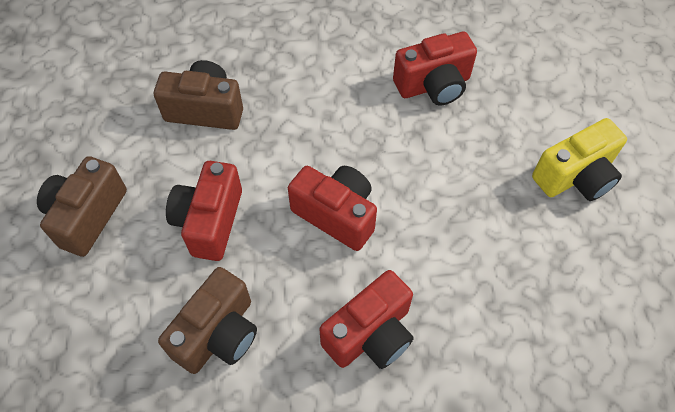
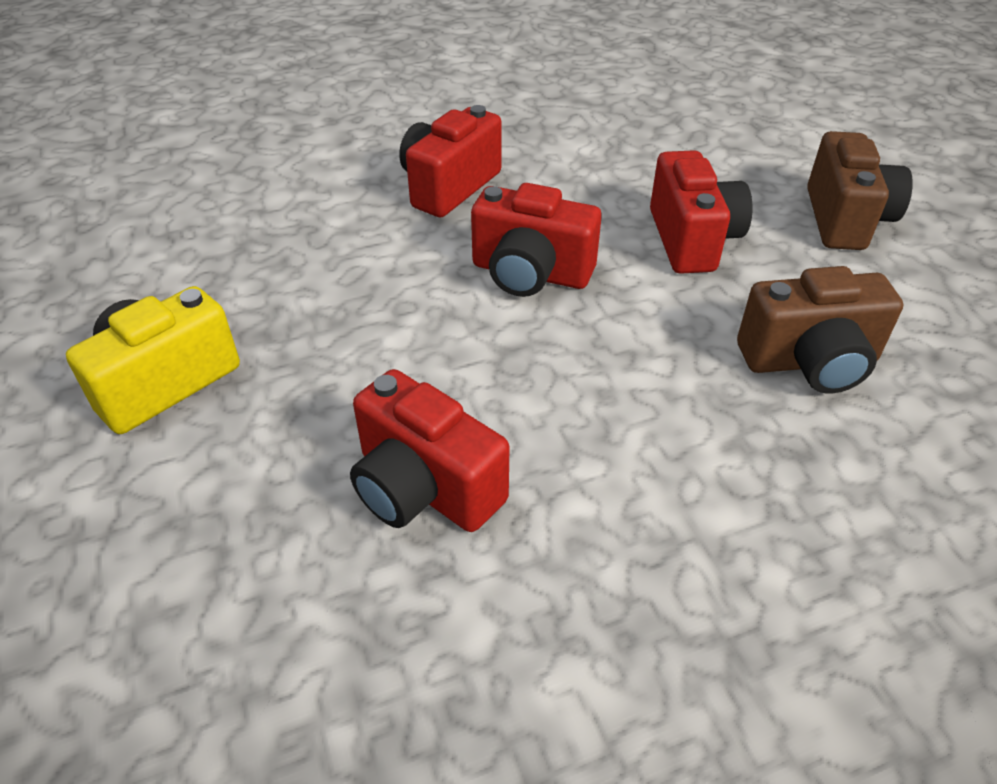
camera: 165 degrees right, 15 degrees down
brown camera [158,267,257,374] -> none
red camera [393,32,477,105] -> red camera turned 105 degrees counterclockwise [350,369,509,532]

